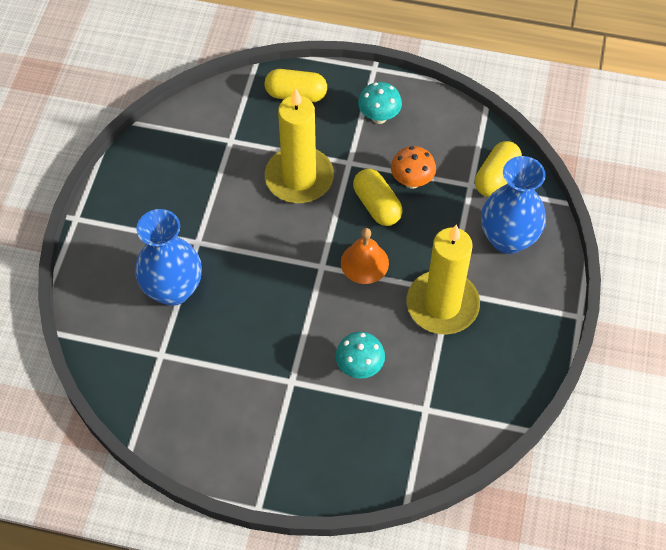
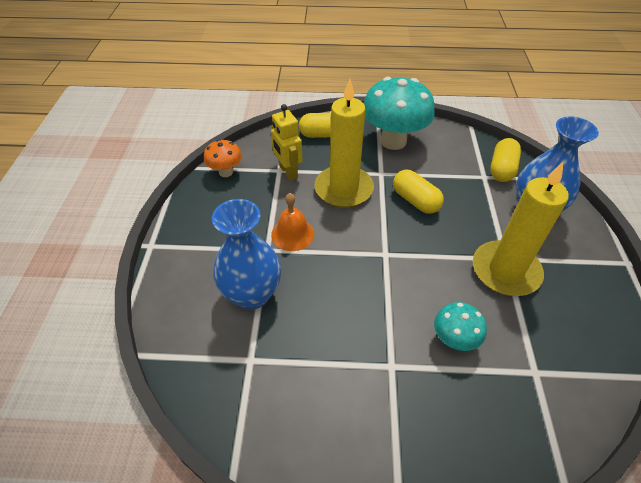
camera: 10 degrees left, 10 degrees down
orange bell [341,228,389,284] -> orange bell moved to [271,193,314,251]
turquoise mushroom [358,82,402,124] -> turquoise mushroom [364,77,435,150], size x1.98
orange mushroom [391,146,436,189] -> orange mushroom moved to [204,139,242,177]
none -> yellow robot [271,104,302,181]

